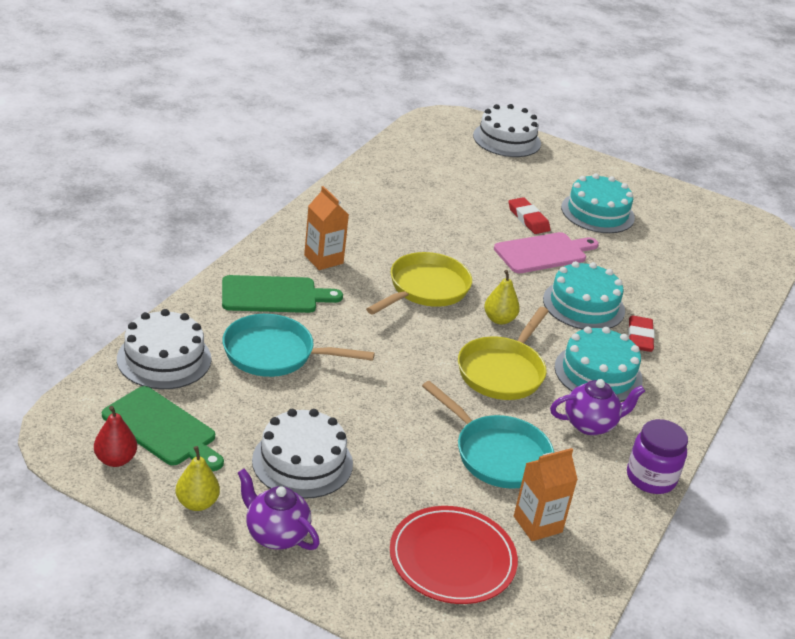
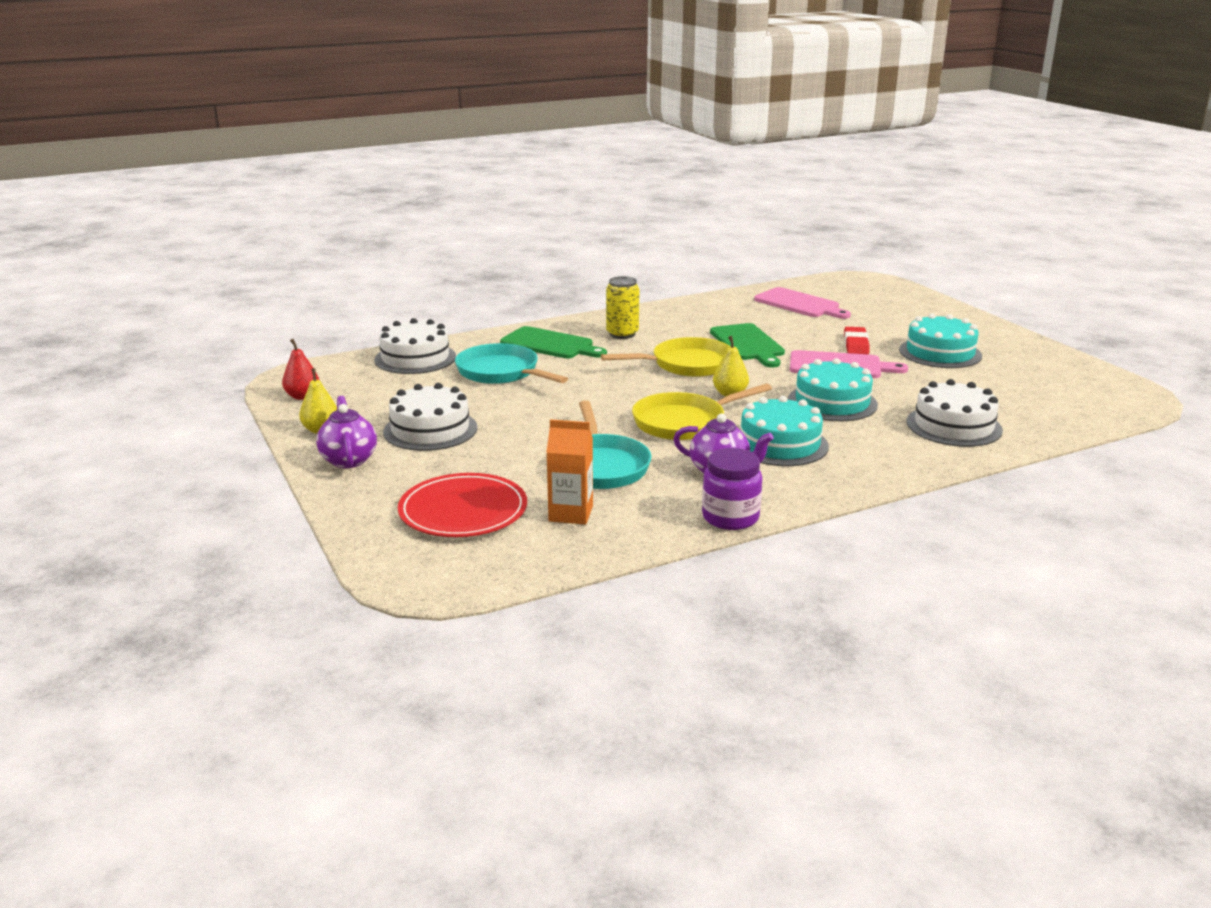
camera: 40 degrees right, 10 degrees down
green cutting board [102,386,224,471] -> green cutting board moved to [710,323,785,367]
orange carton [304,186,349,270] -> yellow can [606,276,639,339]
white cake [473,104,541,157] -> white cake moved to [906,379,1003,447]
red eraser [628,315,655,352] -> none
none -> pink cutting board [754,287,851,319]

